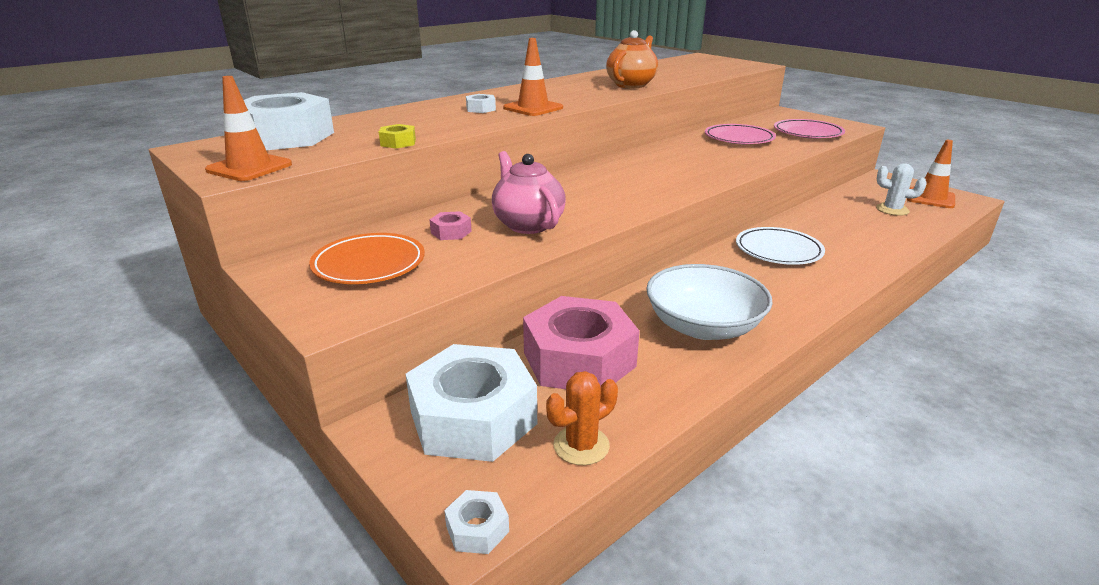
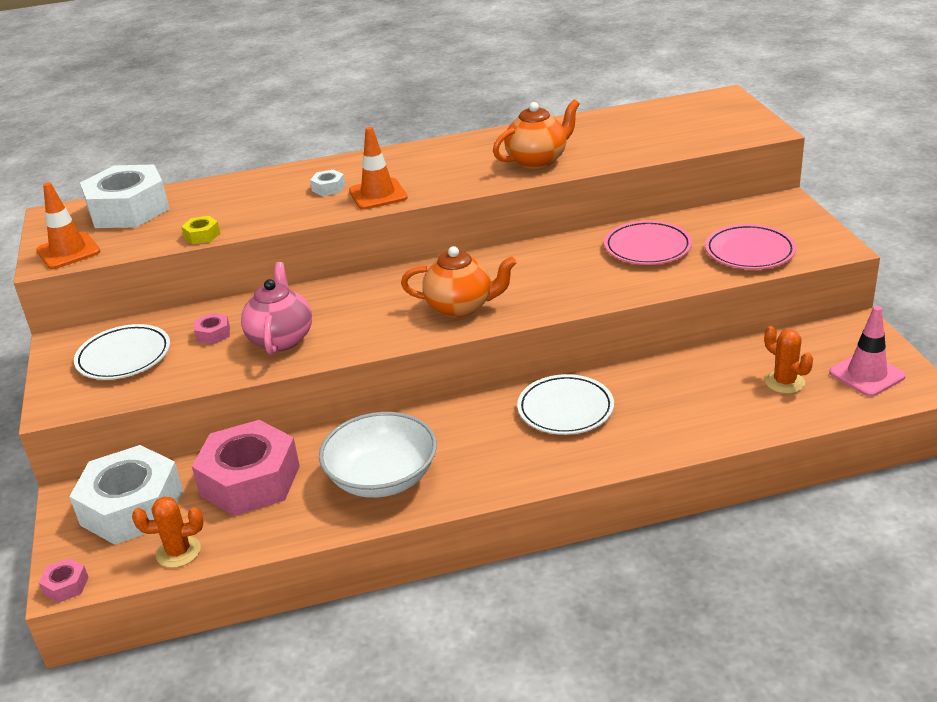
camera: 30 degrees right, 5 degrees up
orange plate [309,233,425,284] -> white plate [74,324,170,380]
white nut [444,490,509,554] -> pink nut [39,558,89,603]
white cactus [876,163,927,216] -> orange cactus [764,326,813,394]
orange traffic cone [907,140,955,208] -> pink traffic cone [829,306,906,397]
none -> orange teapot [401,246,517,318]

